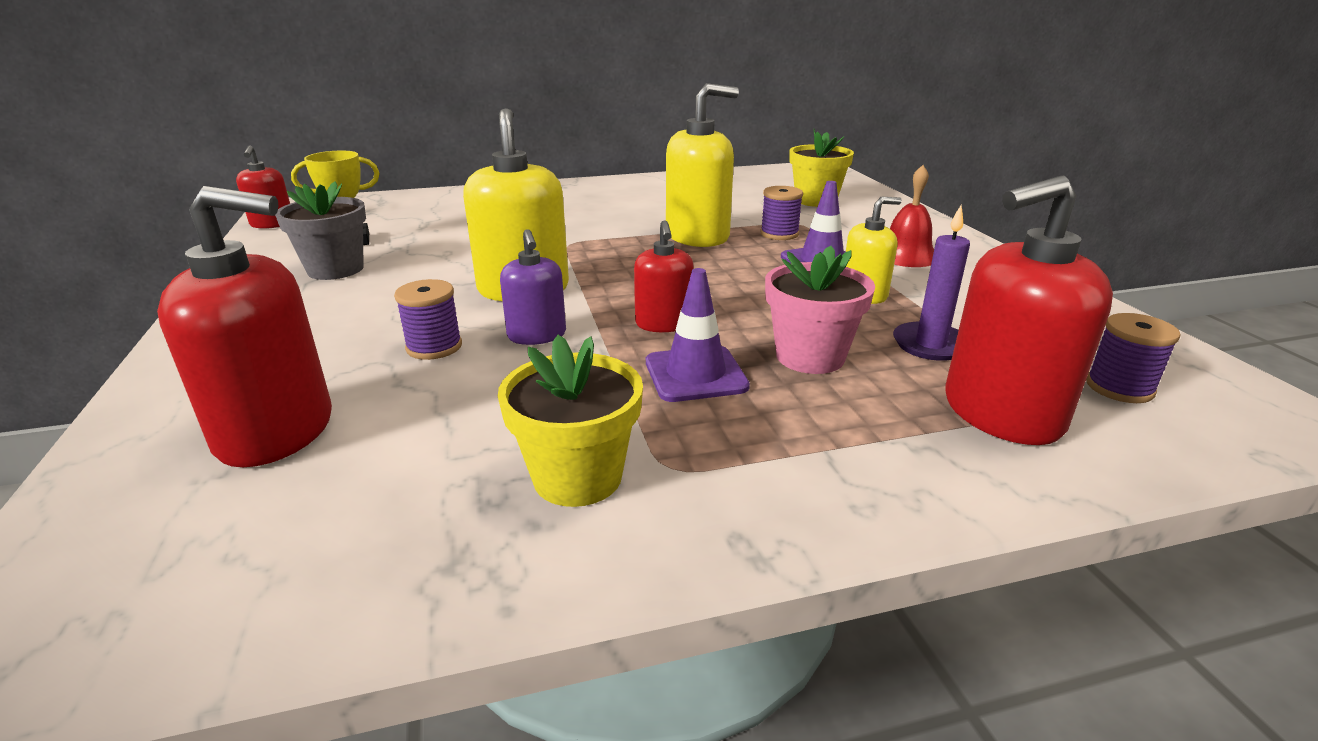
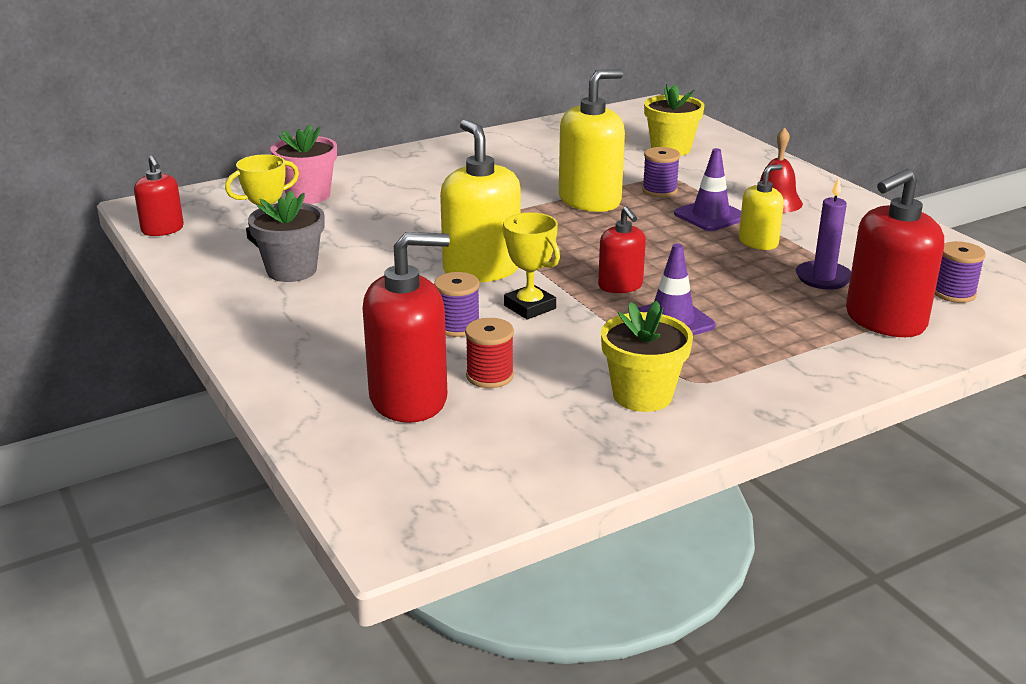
camera: 15 degrees left, 0 degrees up
purple soap dispenser [500,229,566,345] -> yellow trophy [502,213,560,320]
pink flower pot [765,246,875,374] -> pink flower pot moved to [271,124,337,204]
none -> red spool [465,318,514,388]

